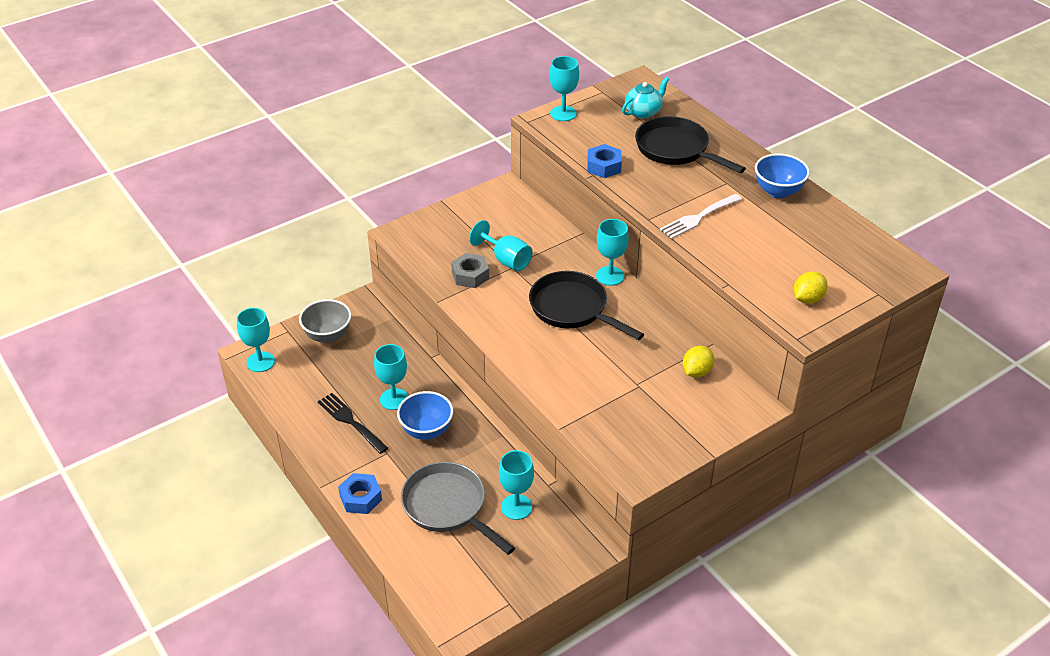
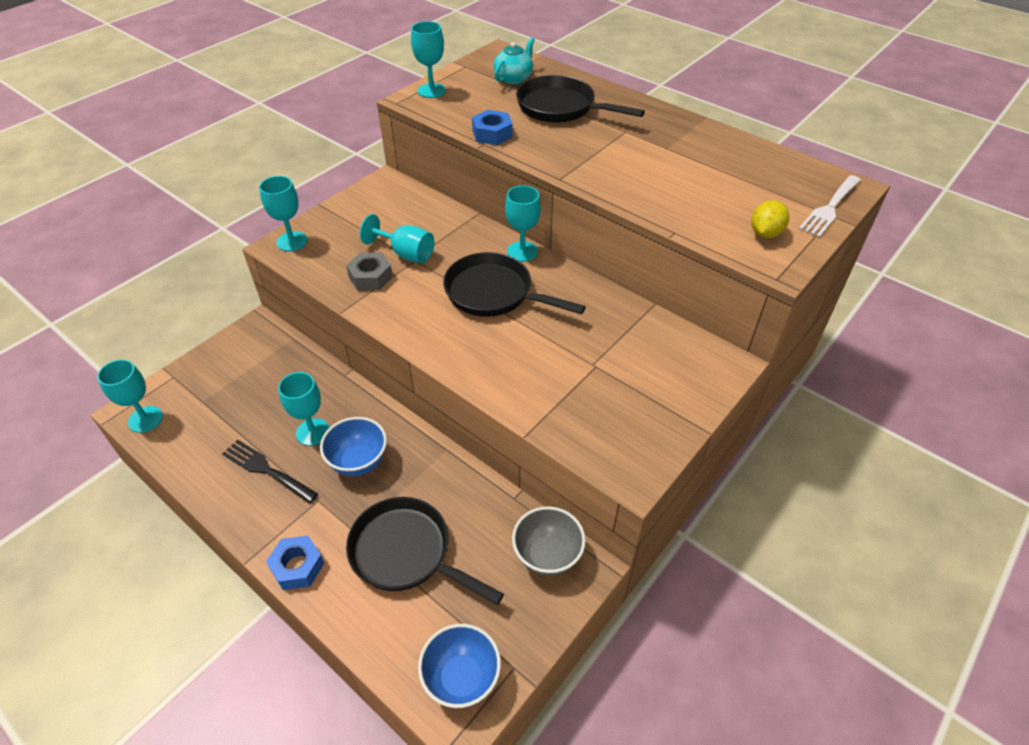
camera: 15 degrees left, 5 degrees up
grey bowl [299,299,351,343] -> grey bowl moved to [512,506,586,576]
grey pan [401,462,515,555] -> black pan [346,497,504,605]
turquoise goblet [499,450,534,520] -> turquoise goblet moved to [259,176,308,251]
white fork [660,194,742,239] -> white fork moved to [799,175,861,237]
yellow lemon [683,346,714,378] -> none
blue bowl [755,153,810,198] -> blue bowl moved to [418,624,501,708]

